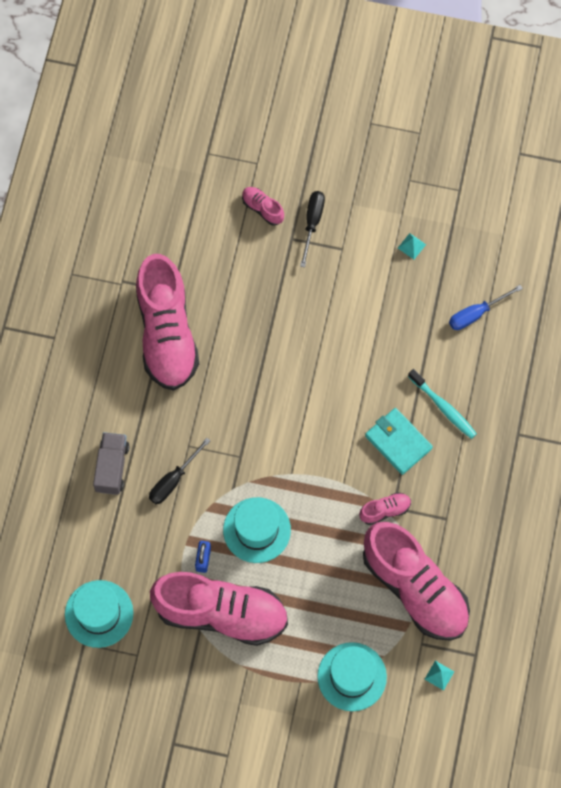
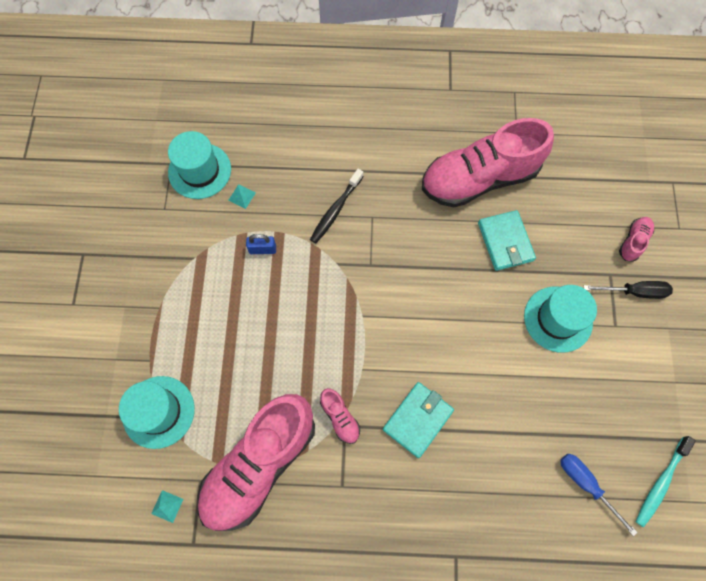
camera: 80 degrees right, 0 degrees up
grey truck [93,432,130,495] -> none
black screwdriver [149,438,210,504] -> black toothbrush [310,169,364,243]
pink shoe [150,572,288,646] -> none
turquoise hat [223,497,291,563] -> turquoise hat moved to [524,285,597,353]
turquoise pyramid [398,233,426,259] -> turquoise pyramid moved to [228,184,256,209]
turquoise toothbrush [408,369,477,439] -> turquoise toothbrush moved to [635,436,696,527]
none -> turquoise wallet [478,210,536,271]

